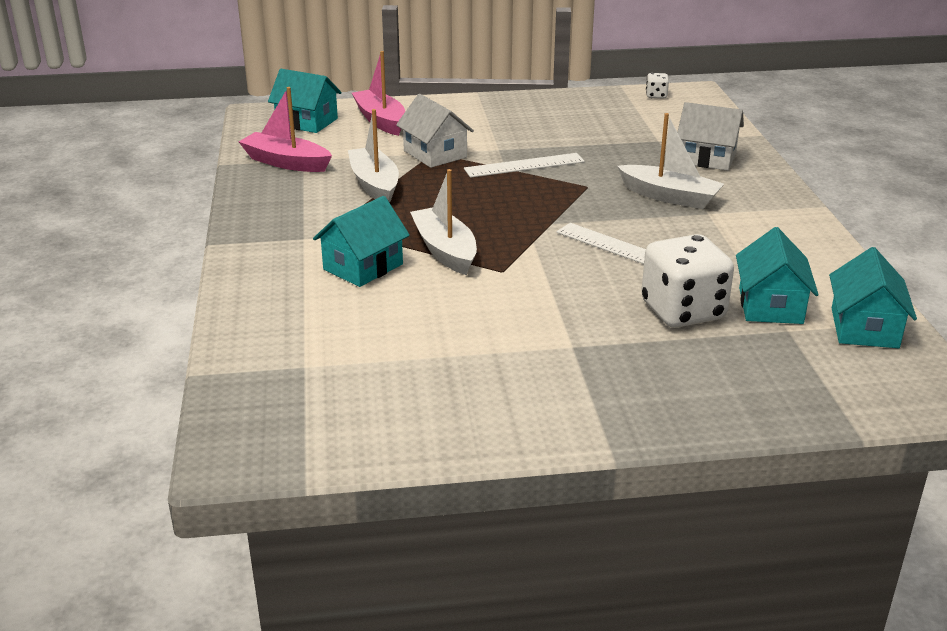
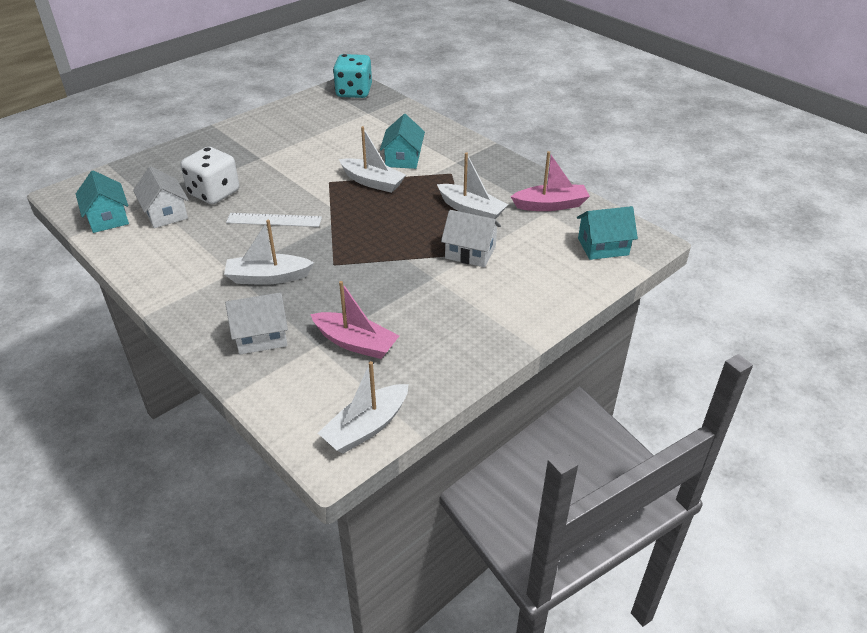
camera: 145 degrees right, 10 degrees up
pink boat [352,51,405,136] -> pink boat moved to [310,281,399,359]
white ruler [464,153,585,178] -> none
white dice [646,73,669,99] -> white boat [318,361,409,454]
turquoise house [736,227,819,324] -> white house [133,166,189,228]
none -> turquoise dice [333,54,372,98]

